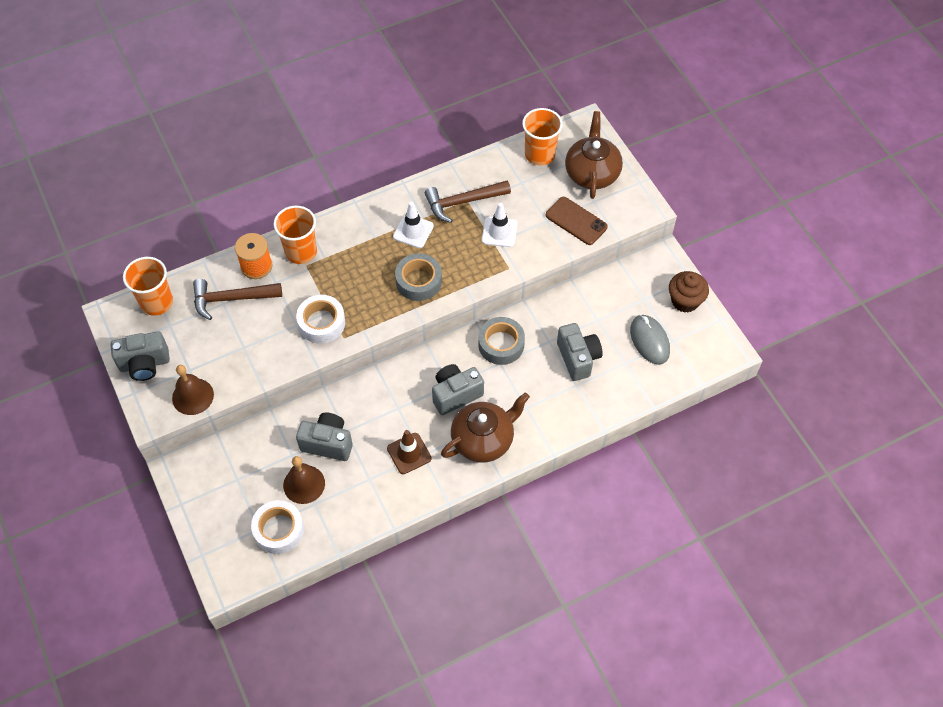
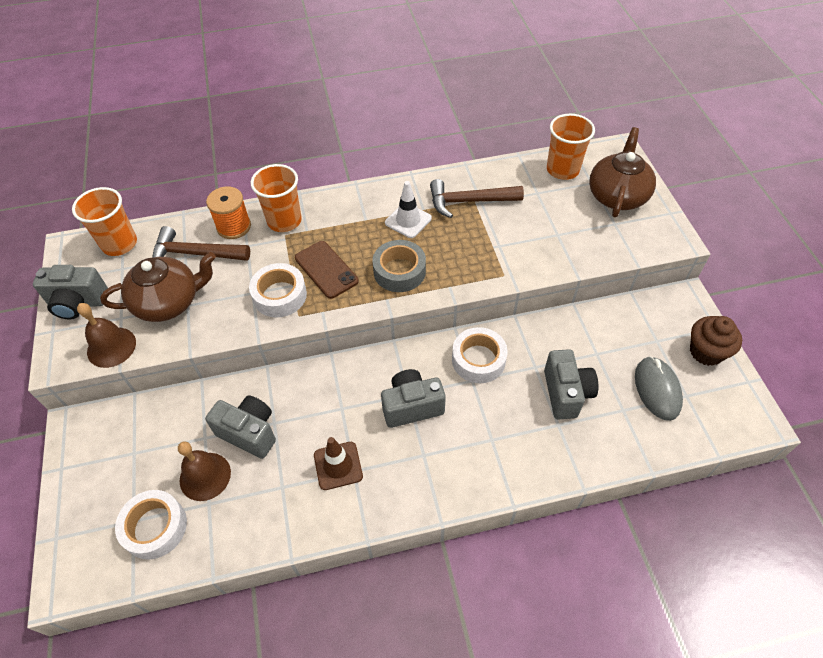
camera: 15 degrees right, 5 degrees down
brown teapot [441,392,530,463] -> brown teapot moved to [100,252,216,322]
grey tape [478,317,525,365] -> white tape [452,327,508,383]
white traffic cone [482,203,518,247] -> none
brown phone [546,197,608,245] -> brown phone moved to [295,241,359,299]

